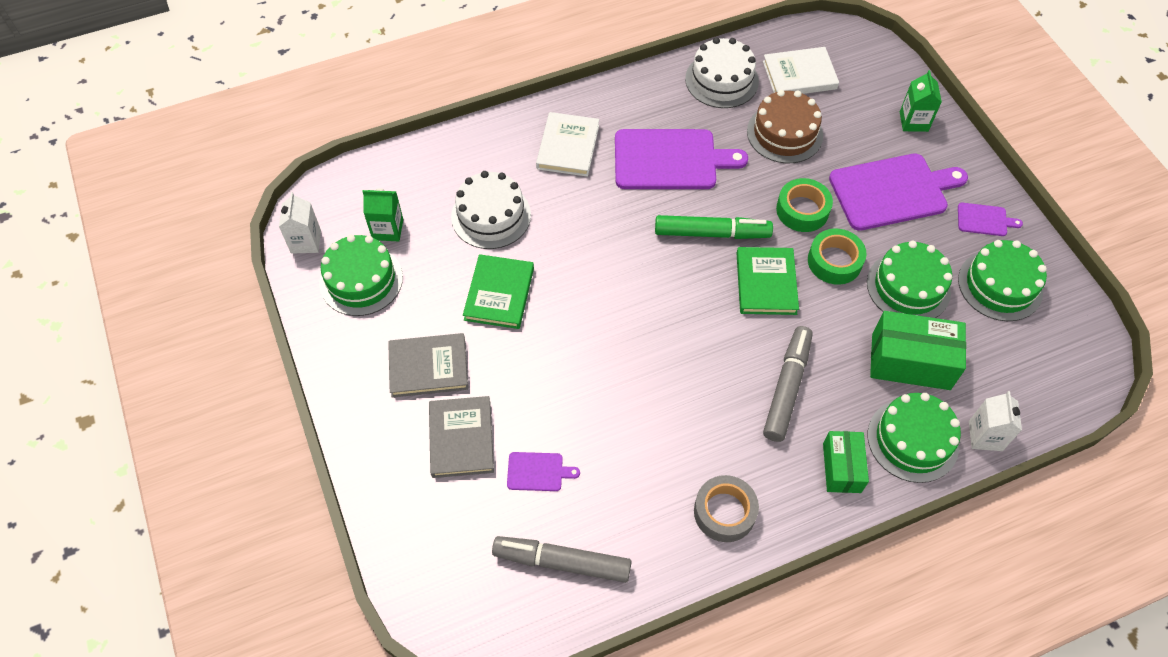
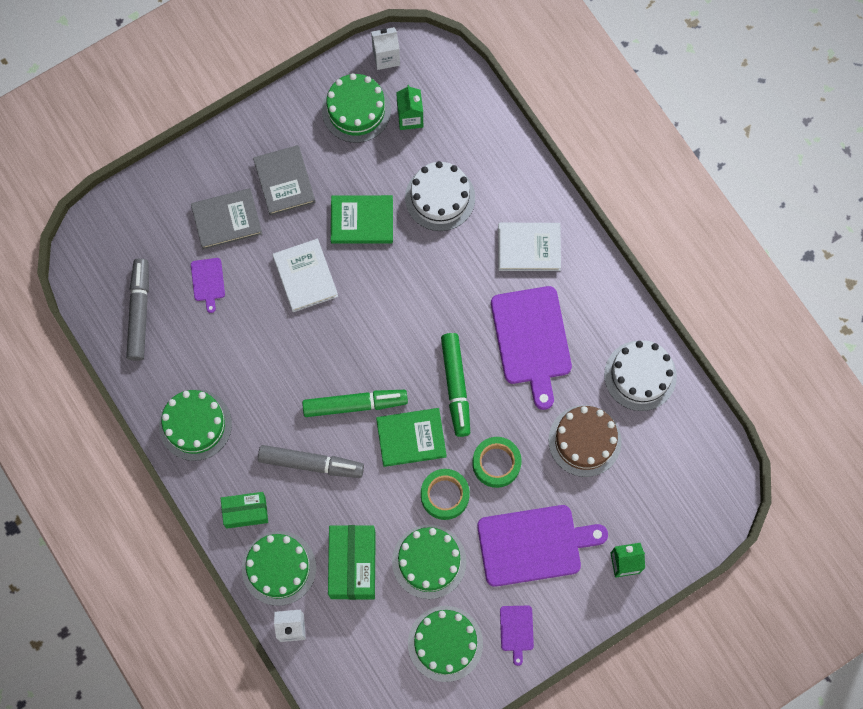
camera: 80 degrees right, 15 degrees up
grey tape [694,475,759,542] -> green cake [159,389,232,461]
white book [763,47,839,94] -> white book moved to [272,239,338,312]
purple cutting board [829,154,968,231] -> purple cutting board turned 75 degrees counterclockwise [477,505,608,587]
none -> green marker [302,390,408,417]

